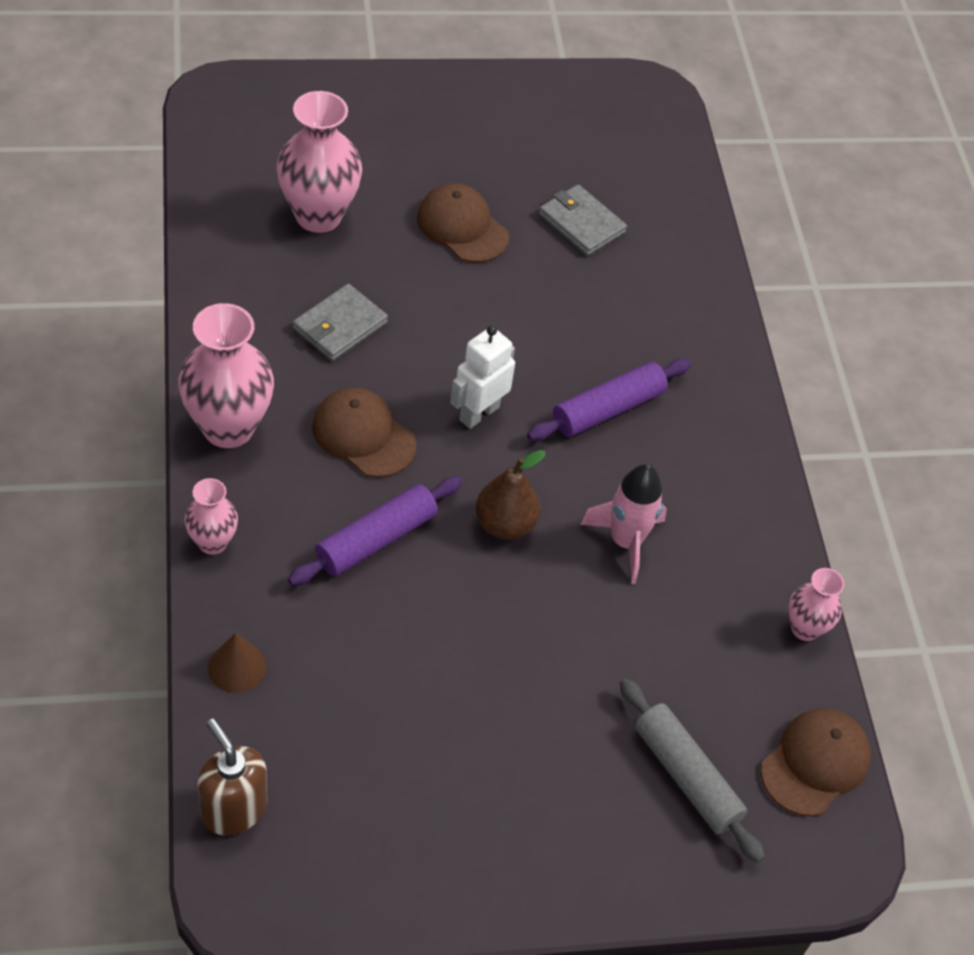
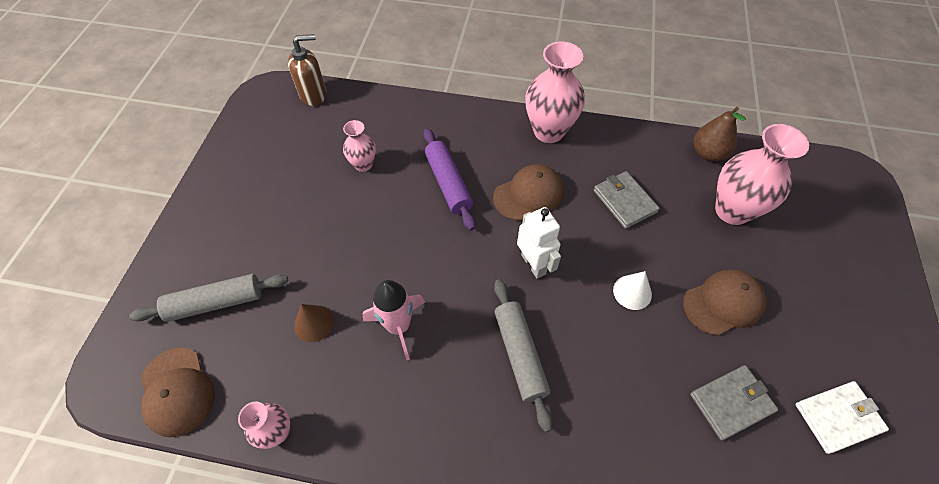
camera: 115 degrees right, 5 degrees up
pink vase [184,478,238,555] -> pink vase moved to [343,120,376,172]
brown cone [208,633,266,693] -> brown cone moved to [294,304,334,342]
brown pear [476,450,546,540] -> brown pear moved to [694,107,746,161]
purple rolling pin [527,358,691,441] -> grey rolling pin [494,279,553,432]
none -> white cone [613,271,652,310]
none -> white wallet [795,381,889,454]

